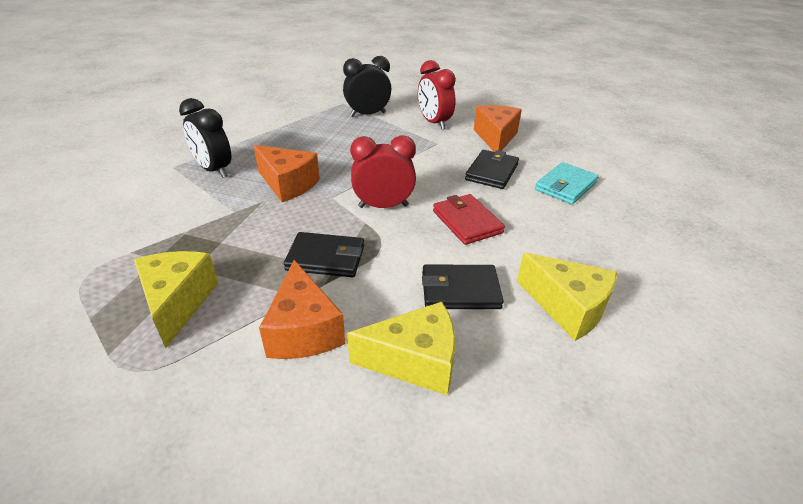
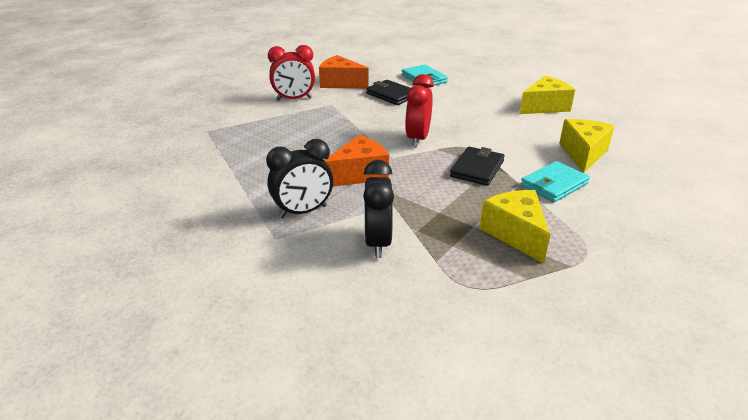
camera: 70 degrees left, 5 degrees down
yellow cheese [134,251,218,348] -> yellow cheese turned 60 degrees clockwise [480,190,550,264]
orange cheese [259,260,345,359] -> turquoise wallet [521,161,590,202]
black clock [343,56,391,117] -> black clock moved to [363,160,394,258]
black wallet [422,265,504,309] -> none
red wallet [433,194,505,245] -> none

